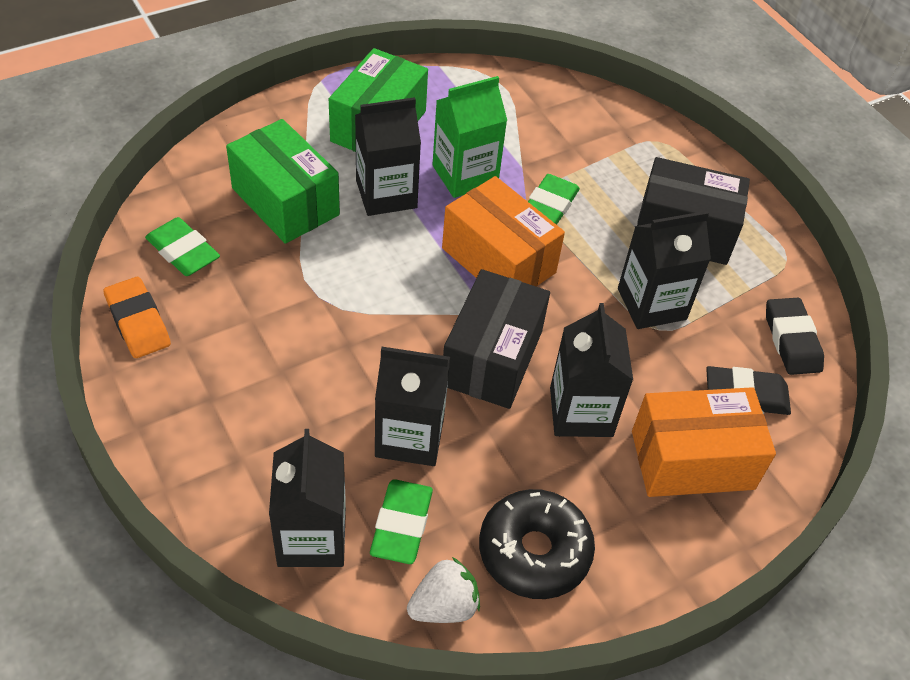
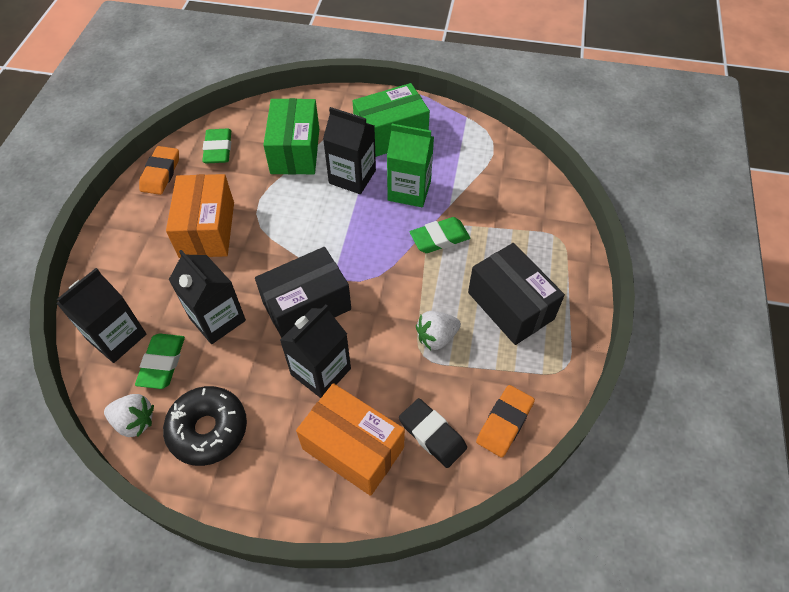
camera: 45 degrees right, 5 degrees up
green eraser [370,479,433,564] -> green eraser turned 45 degrees counterclockwise [135,334,185,389]
orange box [442,176,565,287] -> orange box moved to [166,174,234,258]
black carton [618,211,711,329] -> white strawberry [416,311,461,350]
black eraser [766,298,824,375] -> orange eraser [476,385,535,458]

